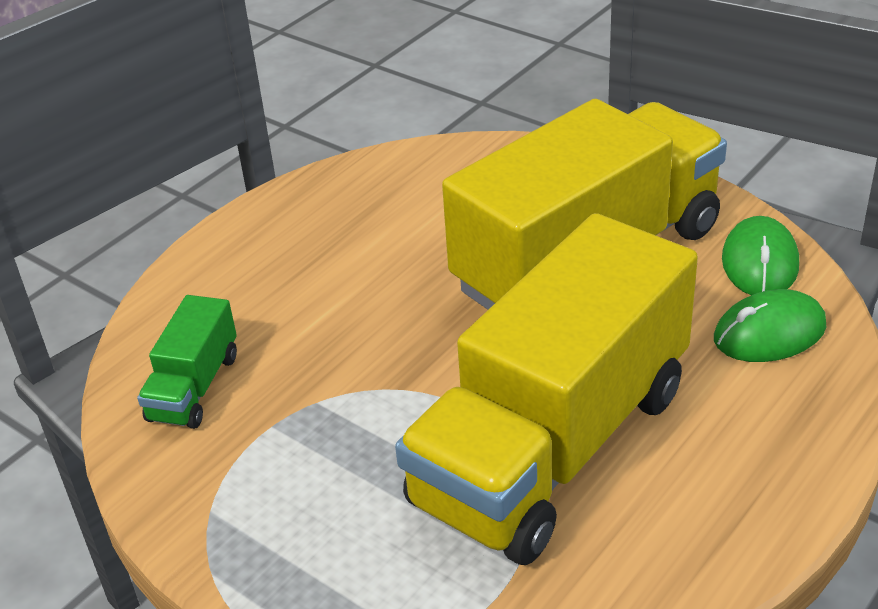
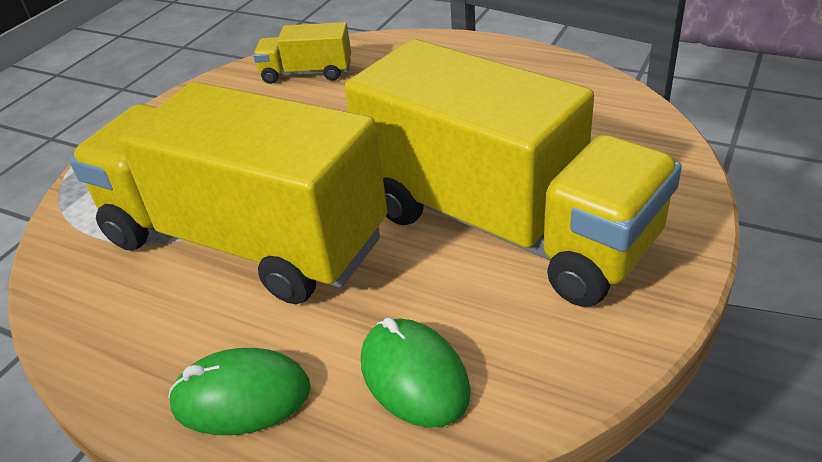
camera: 80 degrees right, 0 degrees up
green truck [137,295,237,429] -> yellow truck [253,22,351,84]
green mouse [722,216,799,295] -> green mouse moved to [168,348,311,435]

